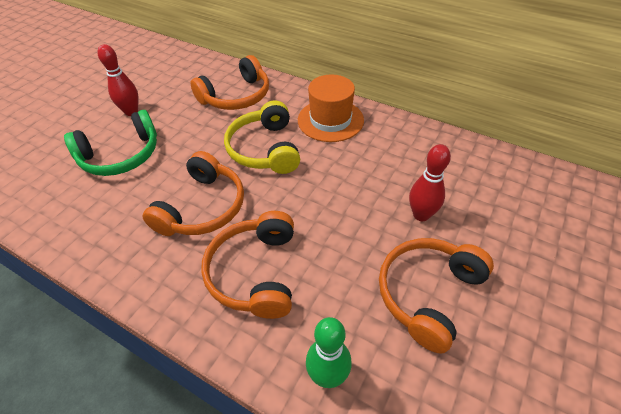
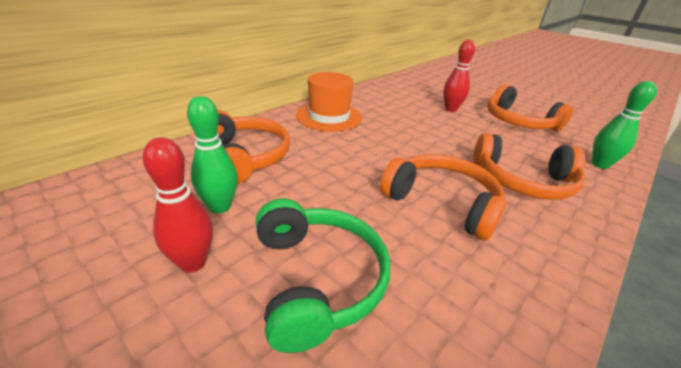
camera: 80 degrees left, 15 degrees down
yellow headphones [224,100,300,174] -> none
none -> green bowling pin [187,96,238,214]

